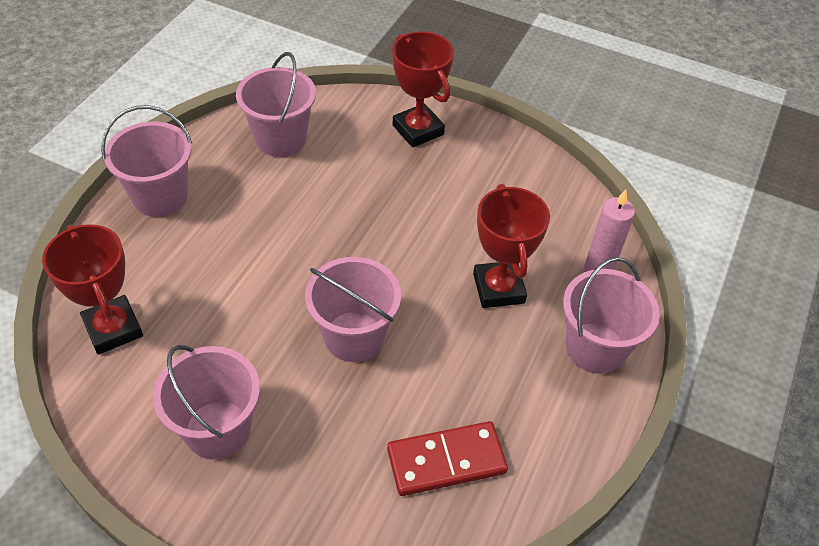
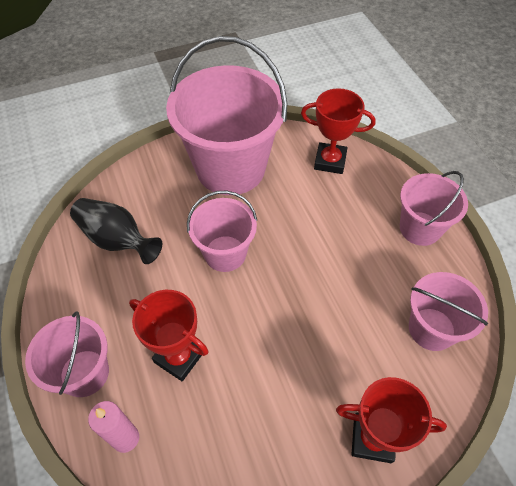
camera: 135 degrees right, 5 degrees up
pink bucket [153,345,260,460] -> pink bucket [166,36,288,195], size x1.84
red domino [387,421,508,496] -> black vase [70,198,162,264]

